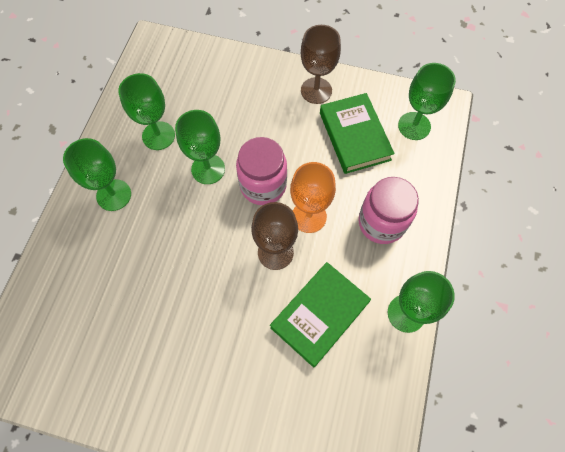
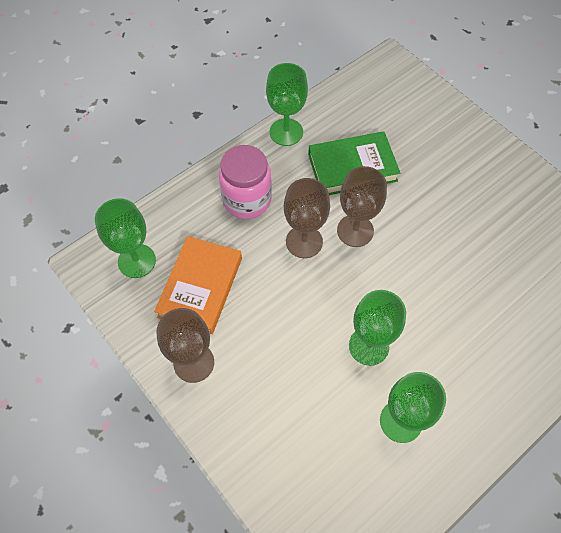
camera: 145 degrees left, 5 degrees down
green goblet [63,138,131,211] -> none
pink jar [236,137,287,205] -> none
orange goblet [290,162,336,233] -> brown goblet [284,178,330,258]
green book [320,93,395,174] -> orange book [154,236,242,334]

